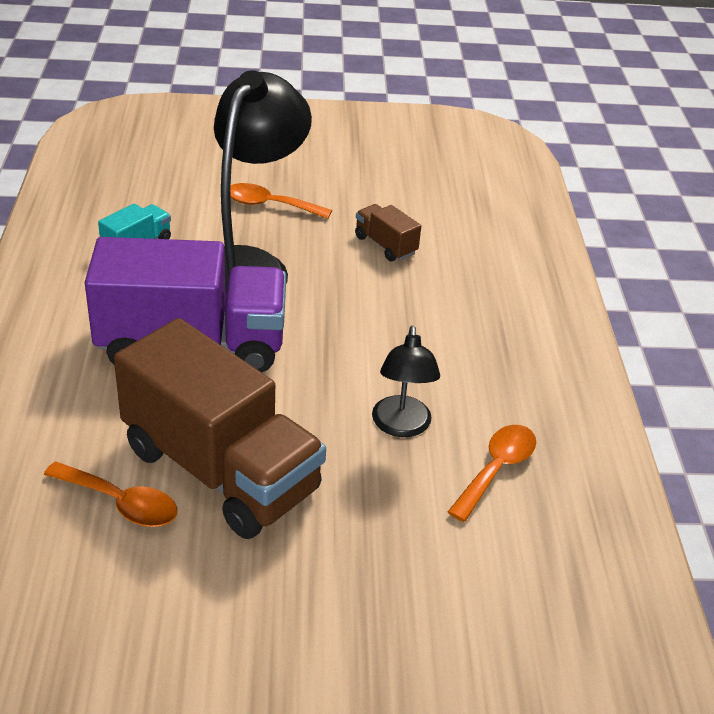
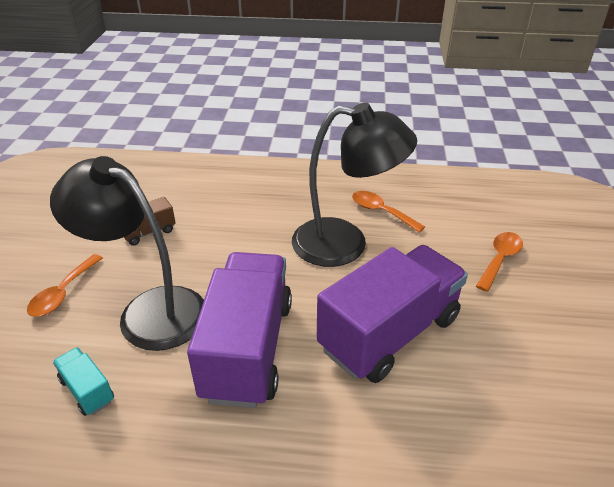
camera: 80 degrees left, 0 degrees up
orange spoon [44,461,177,527] -> orange spoon moved to [476,232,523,292]
brown truck [114,318,326,539] -> purple truck [317,245,468,383]
black lamp [372,326,440,437] -> black lamp [292,102,417,267], size x1.93

